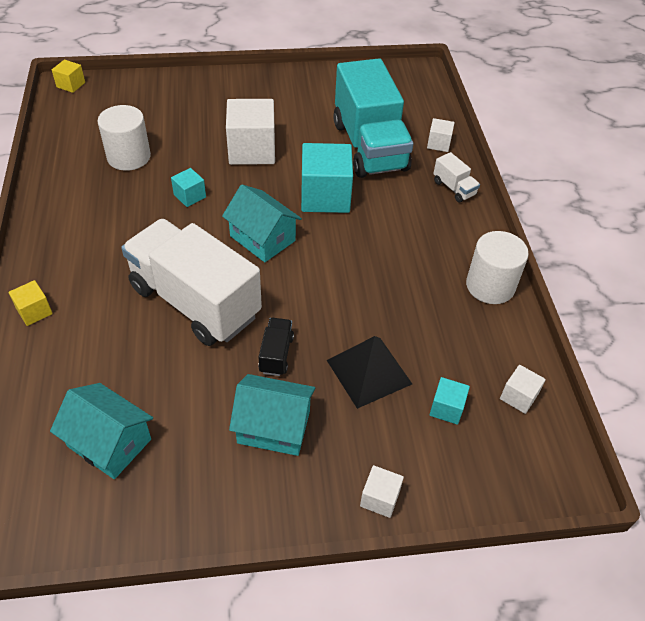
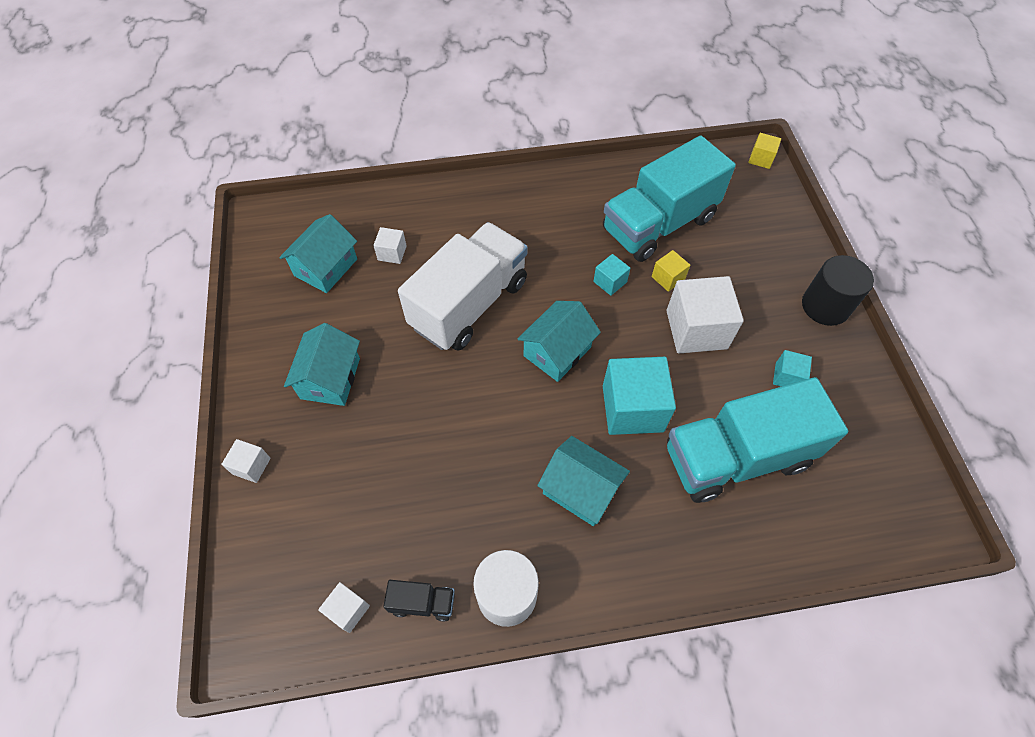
camera: 90 degrees right, 10 degrees up
yellow cube [9,280,53,326] -> yellow cube moved to [652,250,690,292]
white cylinder [97,105,151,171] -> turquoise truck [603,136,736,262]
black truck [258,318,294,376] -> black truck moved to [383,580,455,622]
black pyramid [327,336,412,409] -> none
white cube [427,118,455,152] -> white cube moved to [373,227,407,264]
turquoise cube [429,377,470,425] -> turquoise cube moved to [773,350,812,387]
white truck [433,152,480,202] -> none
none -> turquoise house [537,436,630,526]
none -> black cylinder [802,255,874,326]

